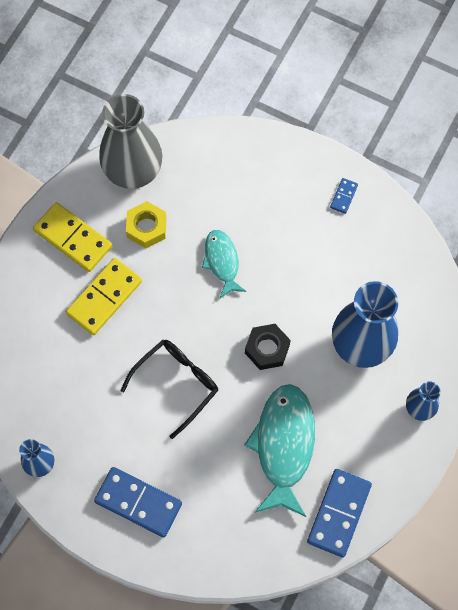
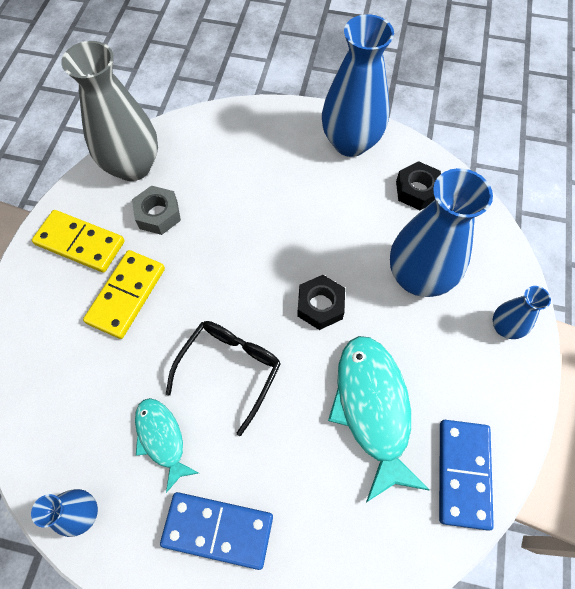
camera: 15 degrees left, 5 degrees down
yellow nut [126,201,166,248] -> grey nut [132,185,181,235]
turquoise fish [202,230,246,298] -> turquoise fish moved to [135,398,199,493]
blue domino [330,178,358,214] -> blue vase [322,14,394,157]
none -> black nut [396,161,441,210]

